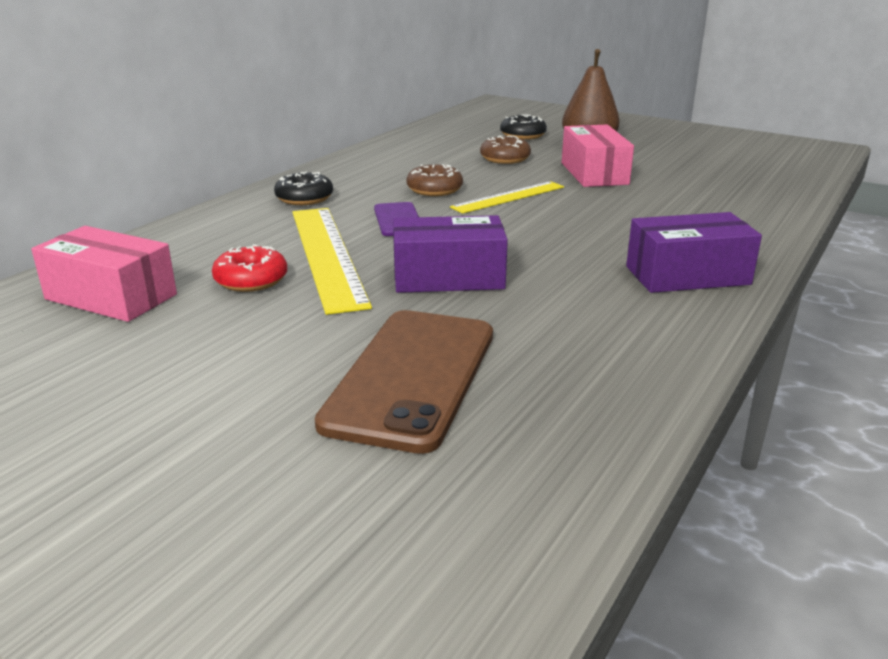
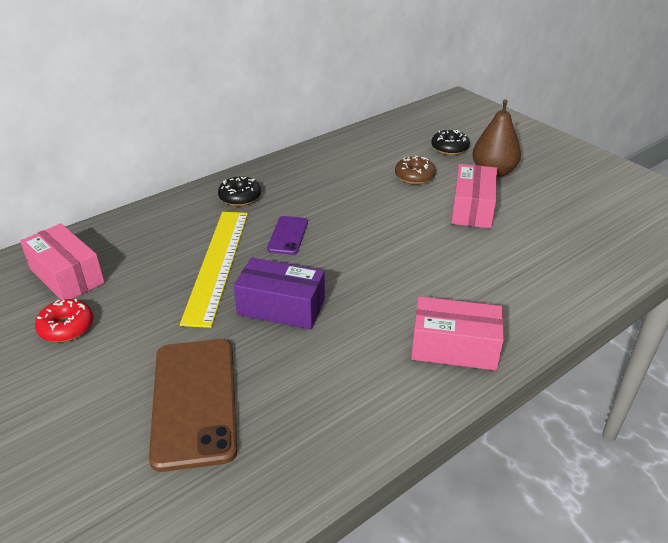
camera: 20 degrees right, 10 degrees up
red donut [212,244,287,292] -> red donut moved to [35,299,93,342]
brown phone [315,310,493,454] -> brown phone turned 45 degrees counterclockwise [149,339,237,472]
brown donut [407,164,463,196] -> none
yellow ruler [450,181,564,214] -> none
purple box [626,212,762,293] -> pink box [411,296,504,371]

